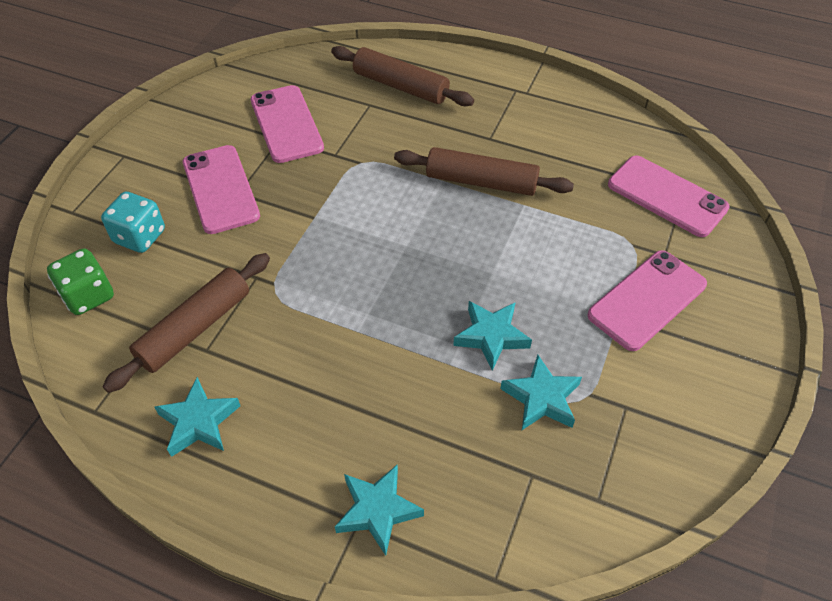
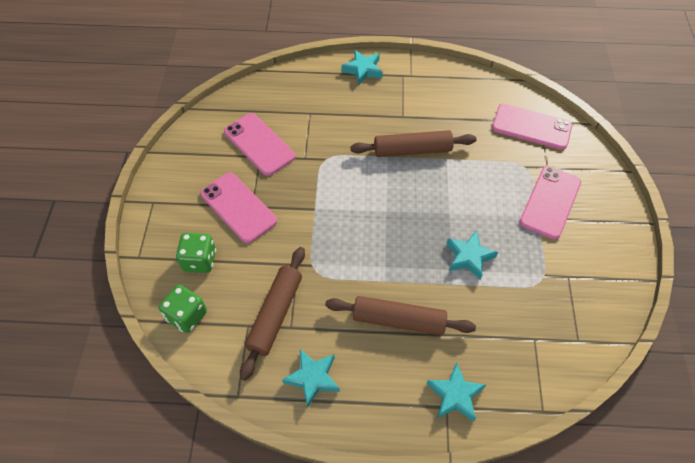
camera: 20 degrees left, 5 degrees up
turquoise dice [101,192,165,253] -> green dice [176,232,216,273]
brown rolling pin [331,46,474,106] -> brown rolling pin moved to [325,296,476,335]
turquoise star [500,355,582,430] -> turquoise star moved to [341,50,383,86]

